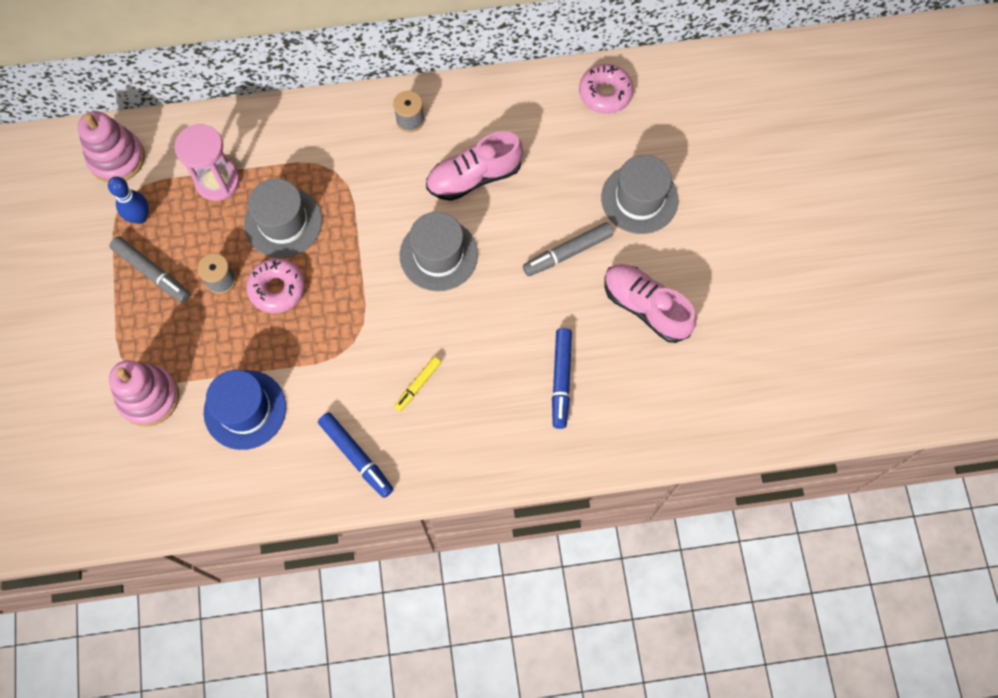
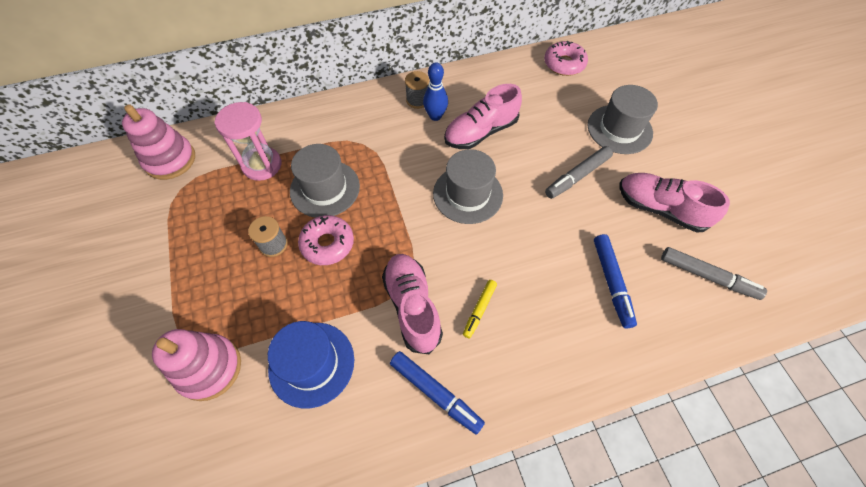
camera: 10 degrees left, 10 degrees down
blue bowling pin [108,177,149,224] -> blue bowling pin moved to [423,62,448,121]
grey marker [109,236,190,303] -> grey marker moved to [661,247,767,300]
none -> pink shoe [382,254,443,354]

